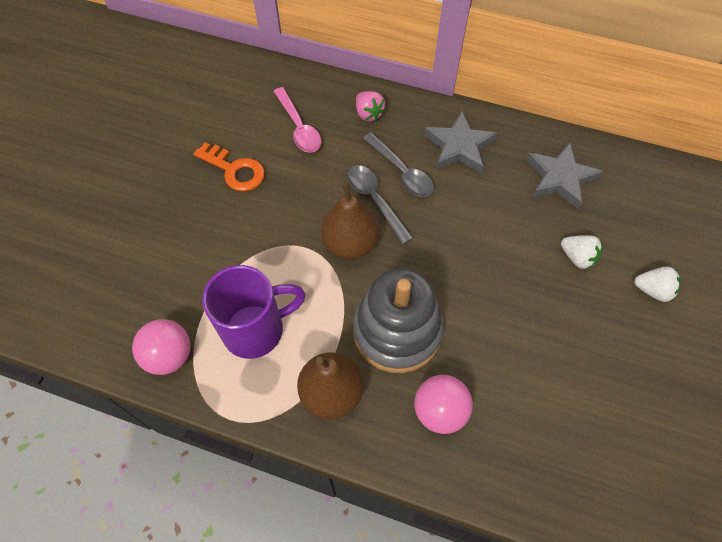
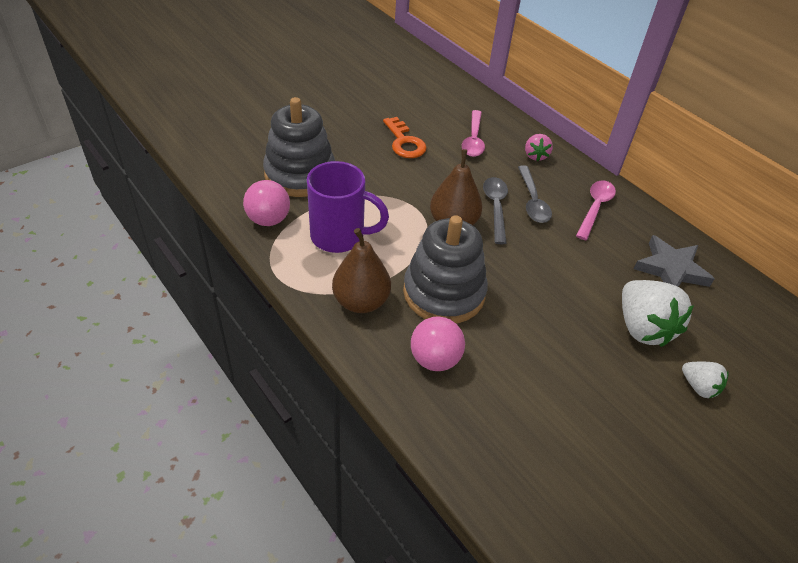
camera: 30 degrees right, 15 degrees down
grey star [424,111,498,174] -> pink spoon [576,180,616,240]
white strawberry [561,235,602,269] -> white strawberry [622,280,694,347], size x1.87
none -> grey stacking toy [263,97,335,197]

